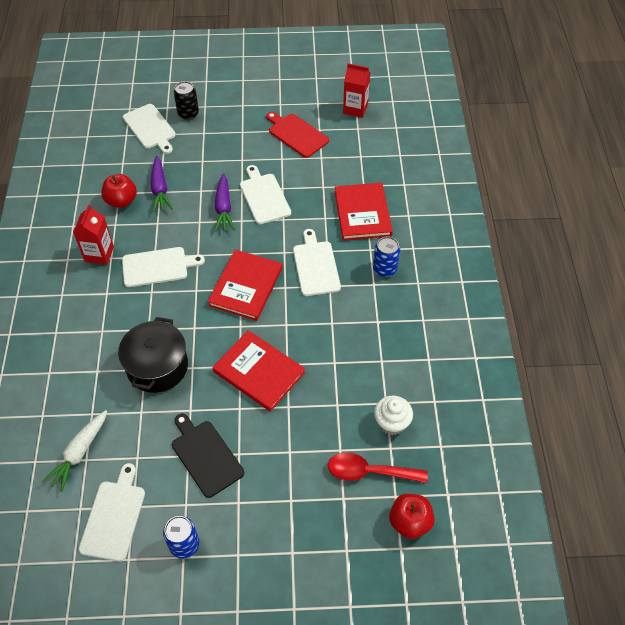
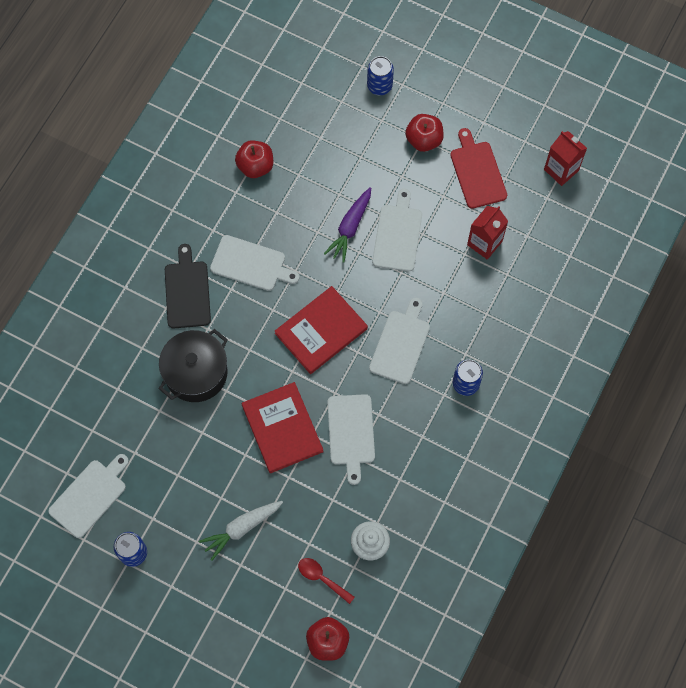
camera: 30 degrees right, 15 degrees up
white carrot [42,410,107,492] -> white carrot moved to [199,501,283,561]
red carton [73,205,114,265] -> red carton moved to [467,206,508,260]
white cutting board [123,104,176,154] -> white cutting board moved to [327,394,375,485]
purple carrot [150,156,173,212] -> none
black cutting board [172,414,244,498] -> black cutting board moved to [165,244,211,329]
black can [174,81,199,120] -> blue can [367,56,394,95]
red spoon [328,453,428,483] -> red spoon [298,558,355,604], size x0.66
red book [335,183,393,241] -> none
none -> red apple [405,114,444,152]

